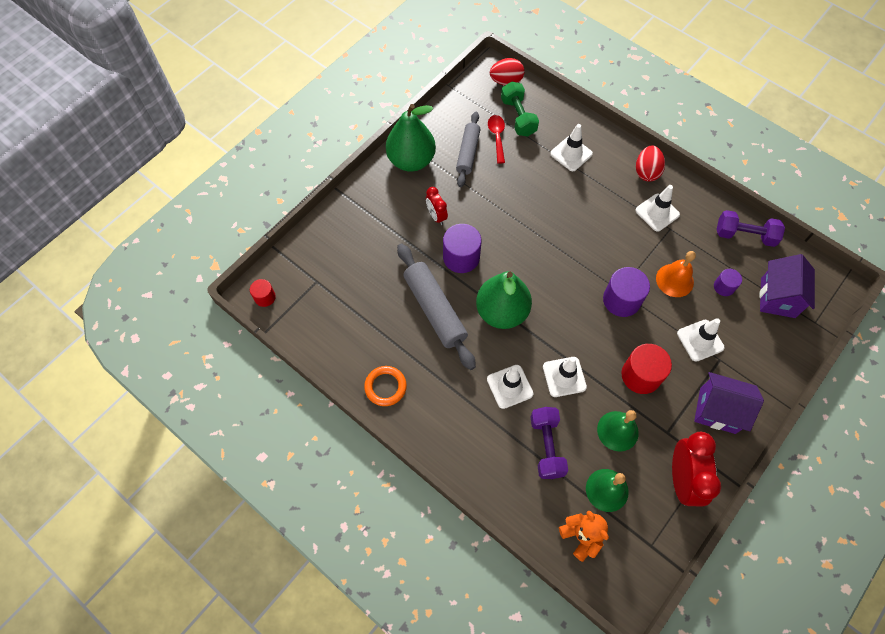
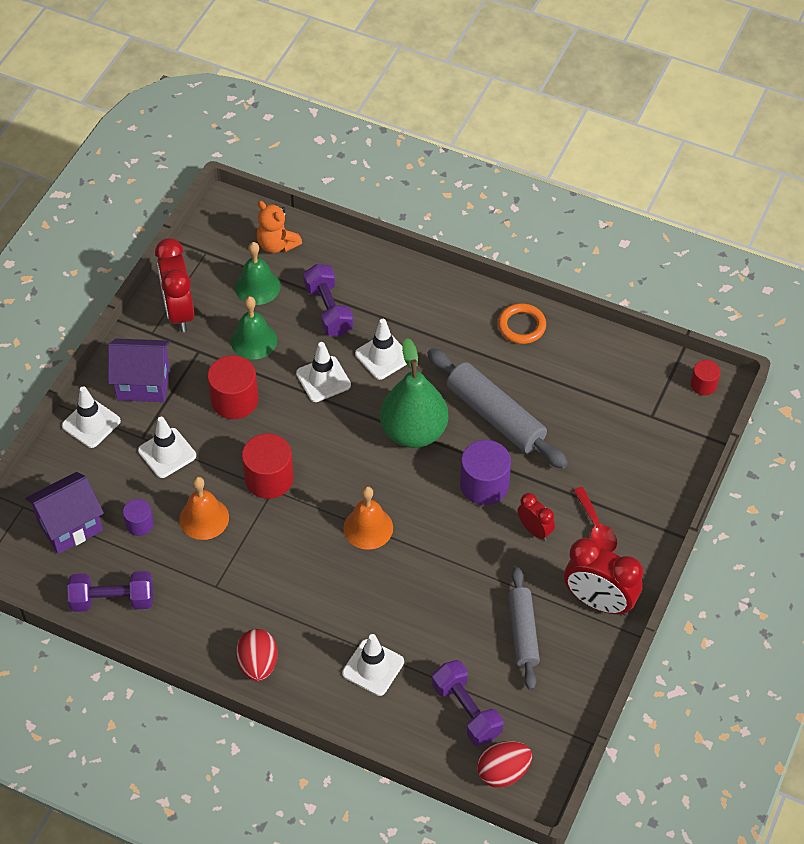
camera: 165 degrees right, 10 degrees down
green pear [386,104,436,172] -> red clock [564,538,643,615]
red spoon [488,115,505,164] -> red spoon moved to [573,487,617,552]
green dumbbell [501,81,539,137] -> purple dumbbell [432,660,503,746]
purple cylinder [603,267,650,317] -> red cylinder [242,434,294,499]
white traffic cone [635,185,680,231] -> white traffic cone moved to [62,386,121,448]
purple house [759,254,815,318] -> purple house turned 60 degrees clockwise [25,472,104,554]
none -> orange bell [343,486,393,550]

